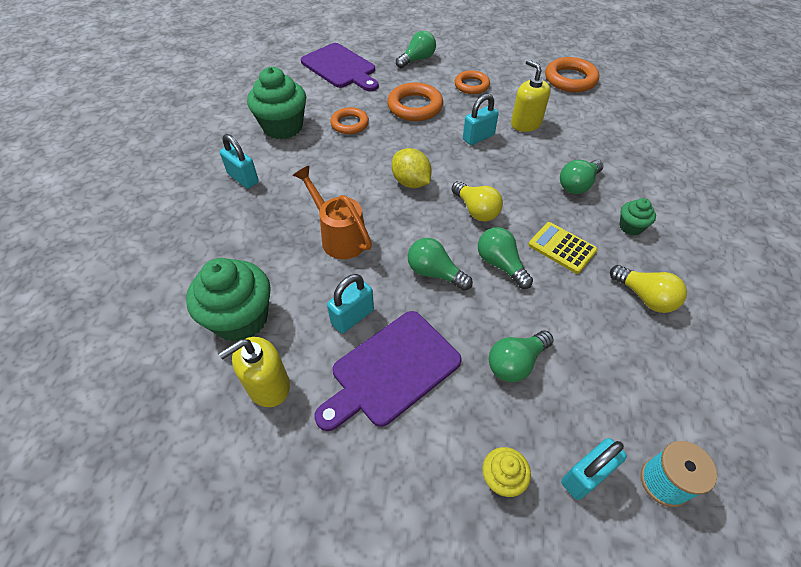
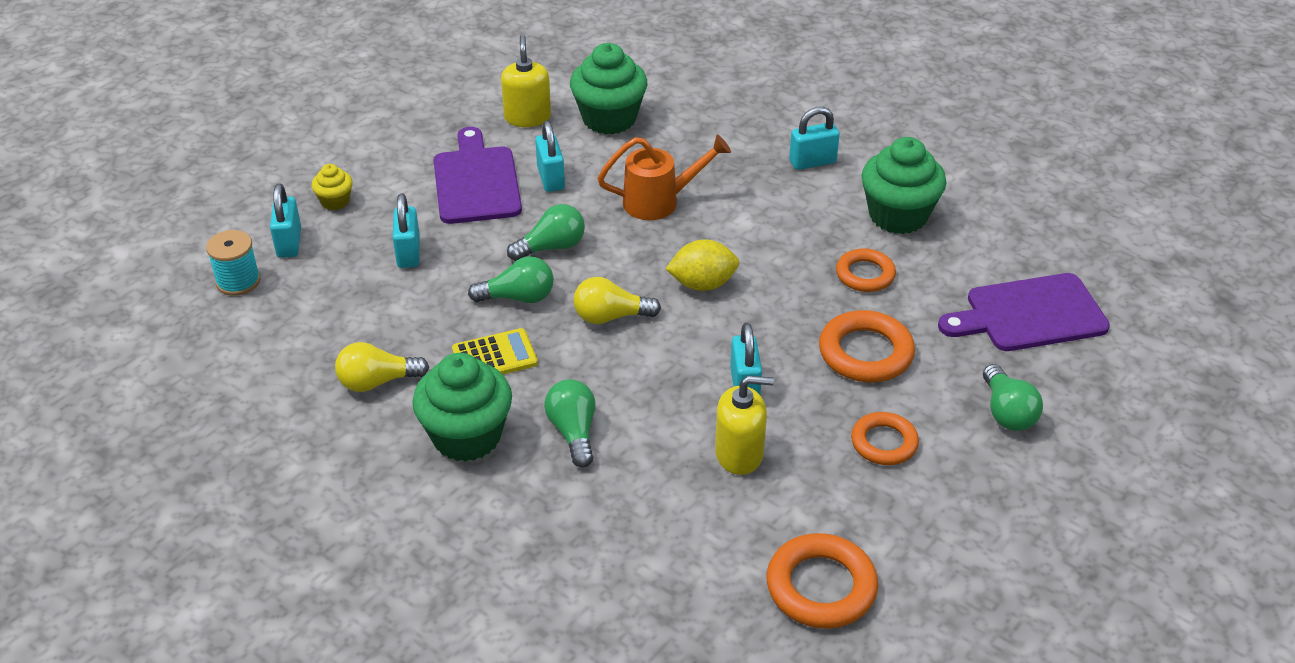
camera: 120 degrees right, 10 degrees down
green light bulb [488,331,554,383] -> turquoise padlock [393,193,420,268]
green cupcake [619,198,656,236] -> green cupcake [412,353,512,462], size x2.03

